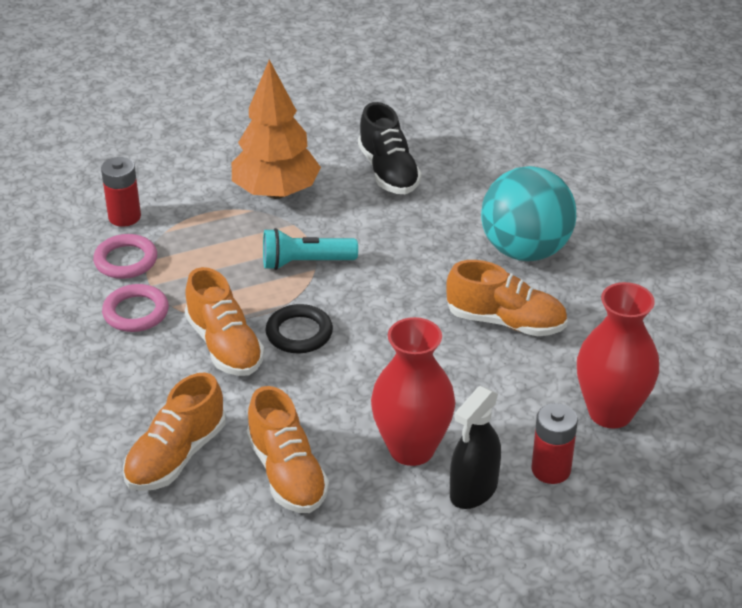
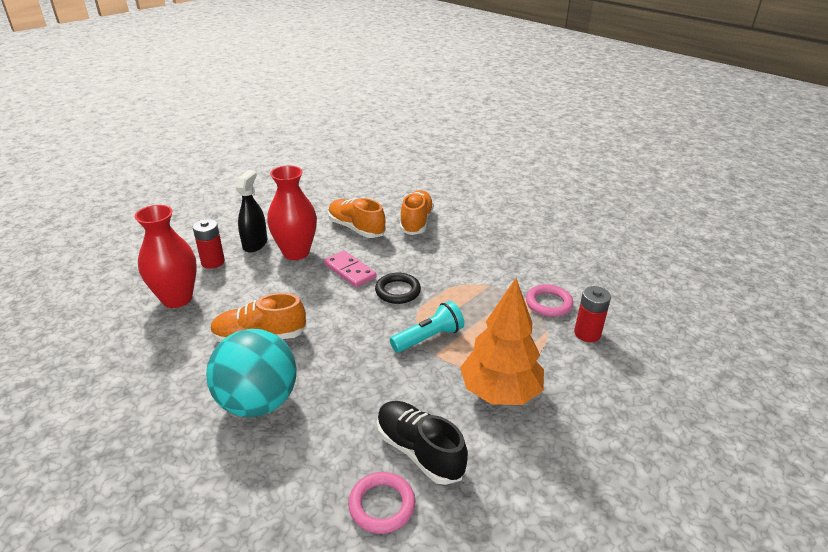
camera: 155 degrees right, 5 degrees down
pink ring [102,284,169,332] -> pink ring moved to [348,472,415,534]
orange shoe [185,267,264,376] -> none
none -> pink domino [324,251,377,287]

